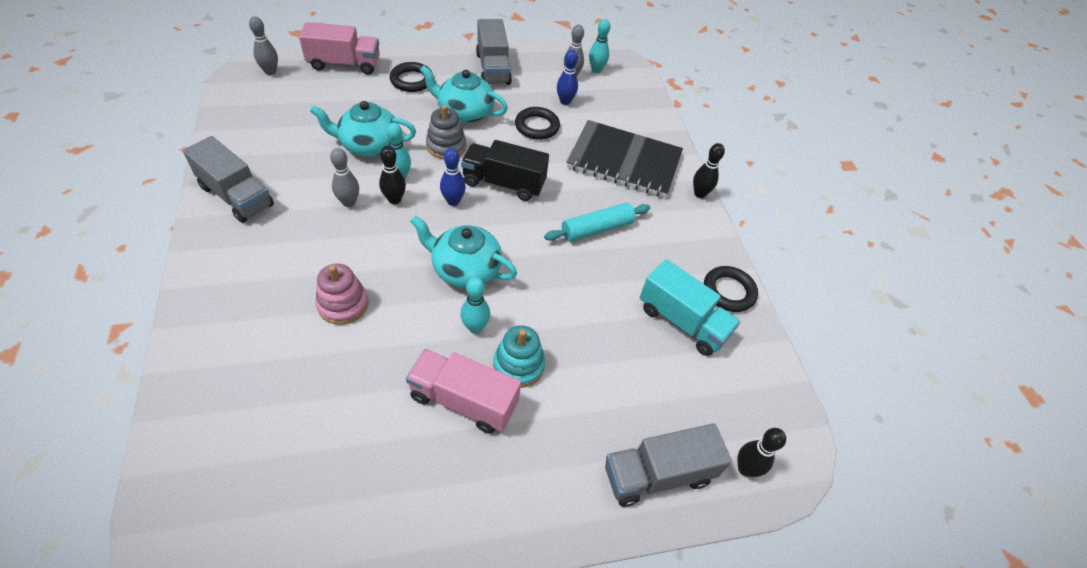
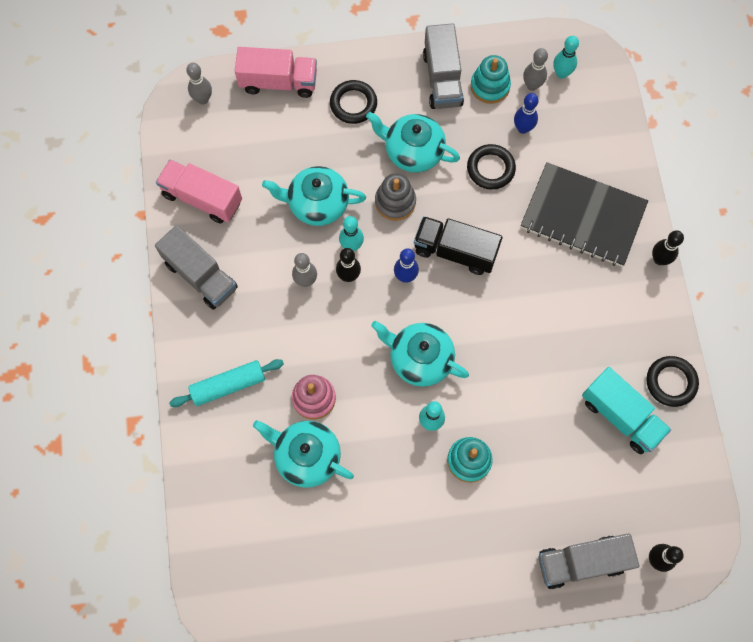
camera: 10 degrees right, 20 degrees up
pink truck [406,349,521,434] -> pink truck moved to [156,159,242,224]
turquoise rolling pin [544,203,650,242] -> turquoise rolling pin moved to [169,359,284,407]
none -> turquoise teapot [253,420,354,488]
none -> turquoise stacking toy [471,55,511,104]

